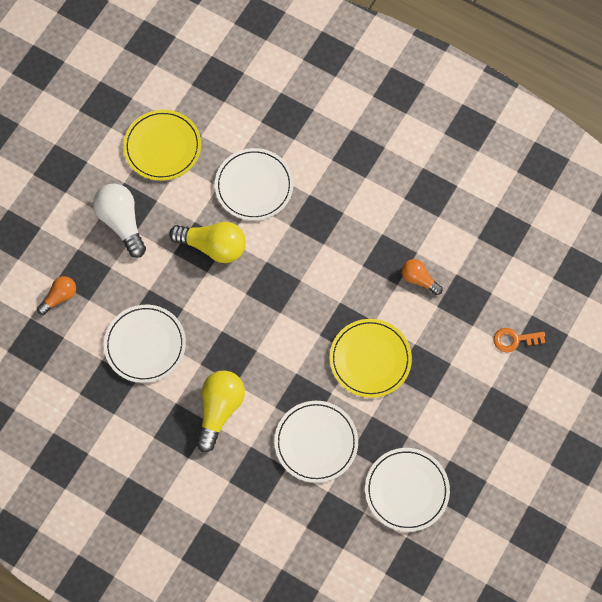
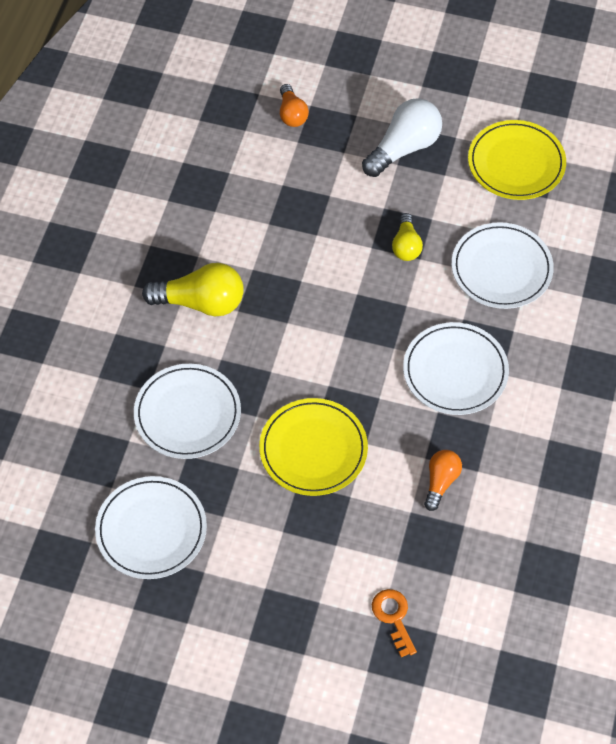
camera: 75 degrees right, 10 degrees down
orange light bulb [37,276,76,315] -> orange light bulb turned 45 degrees clockwise [280,84,309,127]
white plate [104,305,186,383] -> white plate moved to [403,322,509,415]
yellow light bulb [169,222,246,263] -> yellow light bulb [392,213,423,261], size x0.58

